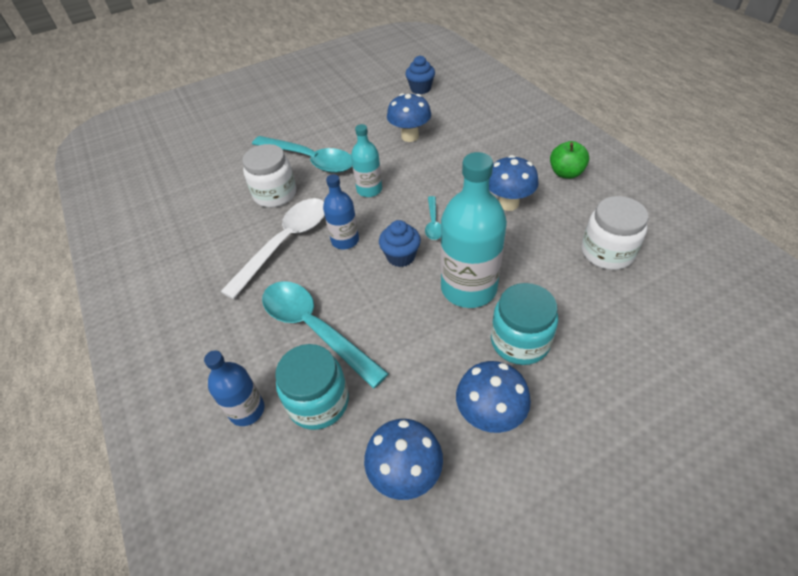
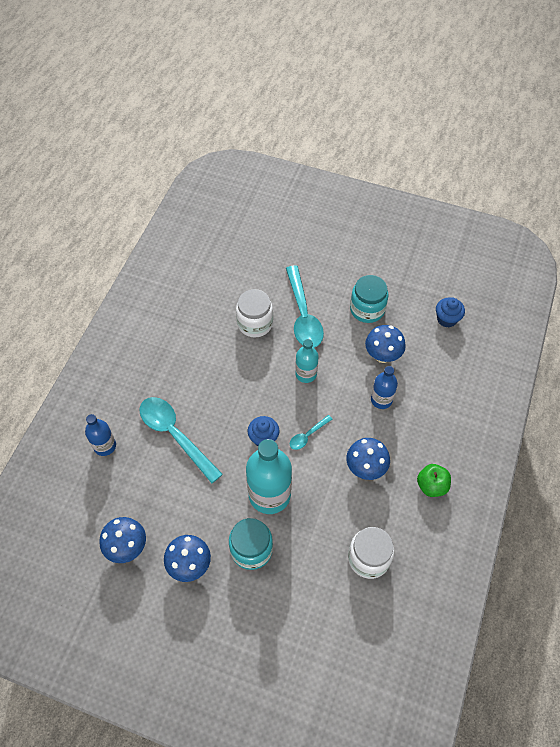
camera: 45 degrees right, 10 degrees up
white spoon [220,198,325,299] -> none
turquoise spoon [262,281,389,389] -> turquoise spoon turned 45 degrees counterclockwise [140,397,223,483]
turquoise jar [275,344,349,430] -> turquoise jar moved to [350,275,389,323]
blue bottle [323,174,359,249] -> blue bottle moved to [371,366,398,409]

